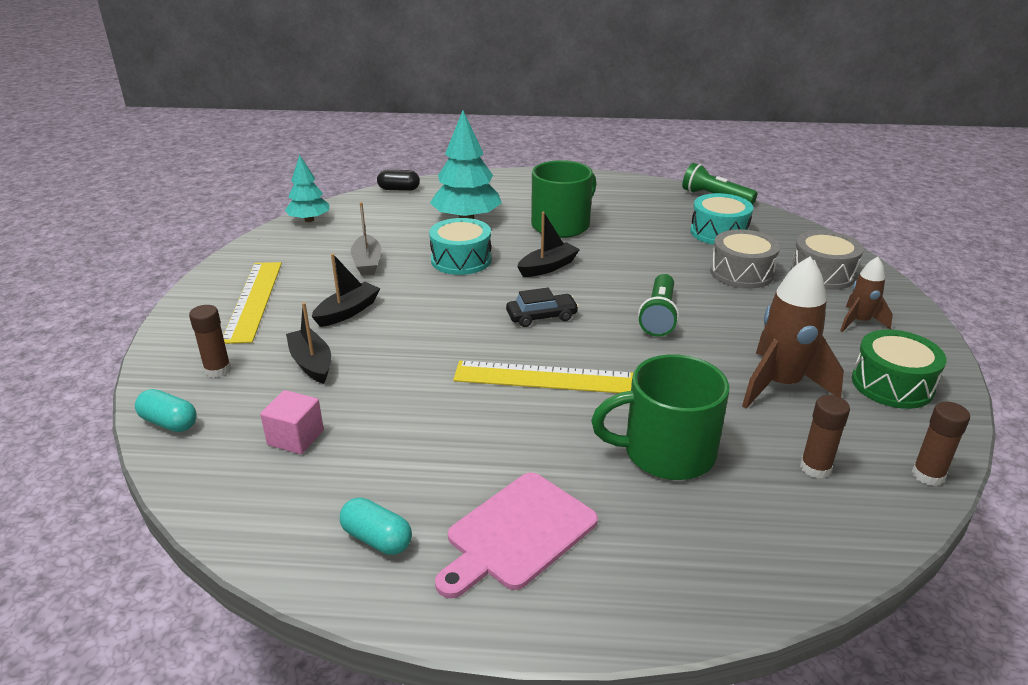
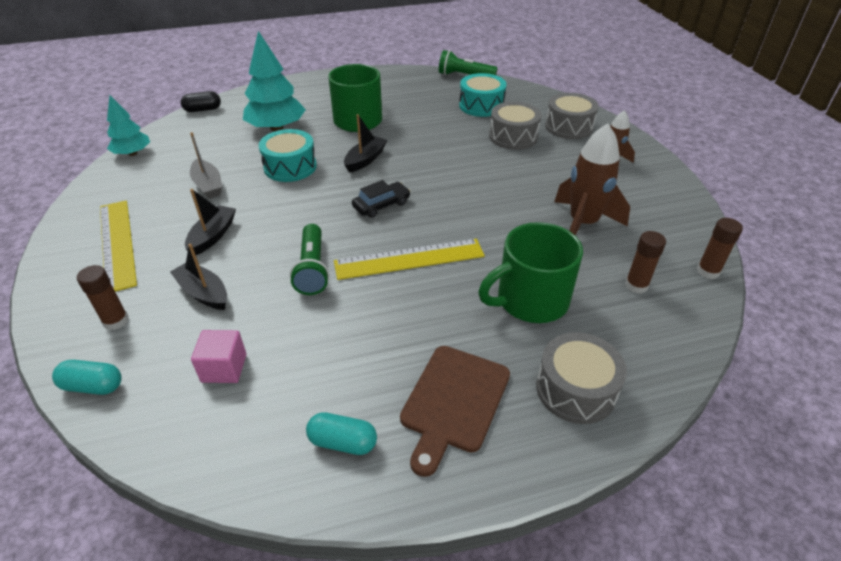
camera: 20 degrees left, 10 degrees up
pink cutting board [435,472,598,598] -> brown cutting board [400,346,510,477]
green flashlight [638,274,679,337] -> green flashlight moved to [290,224,329,295]
green drum [852,330,946,409] -> none
none -> grey drum [536,332,627,424]

